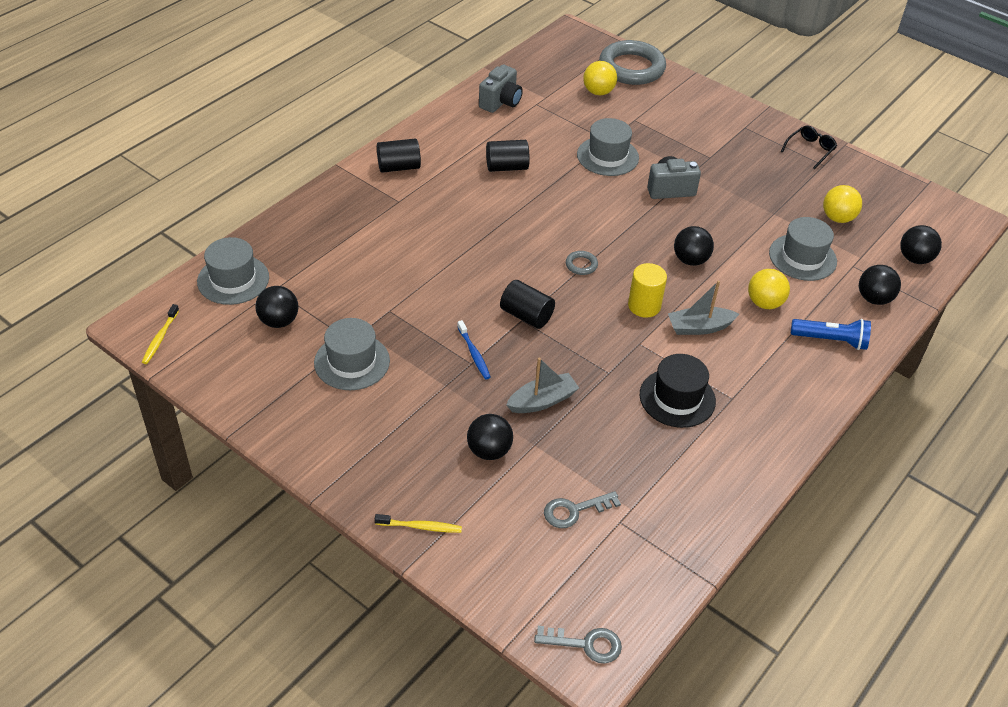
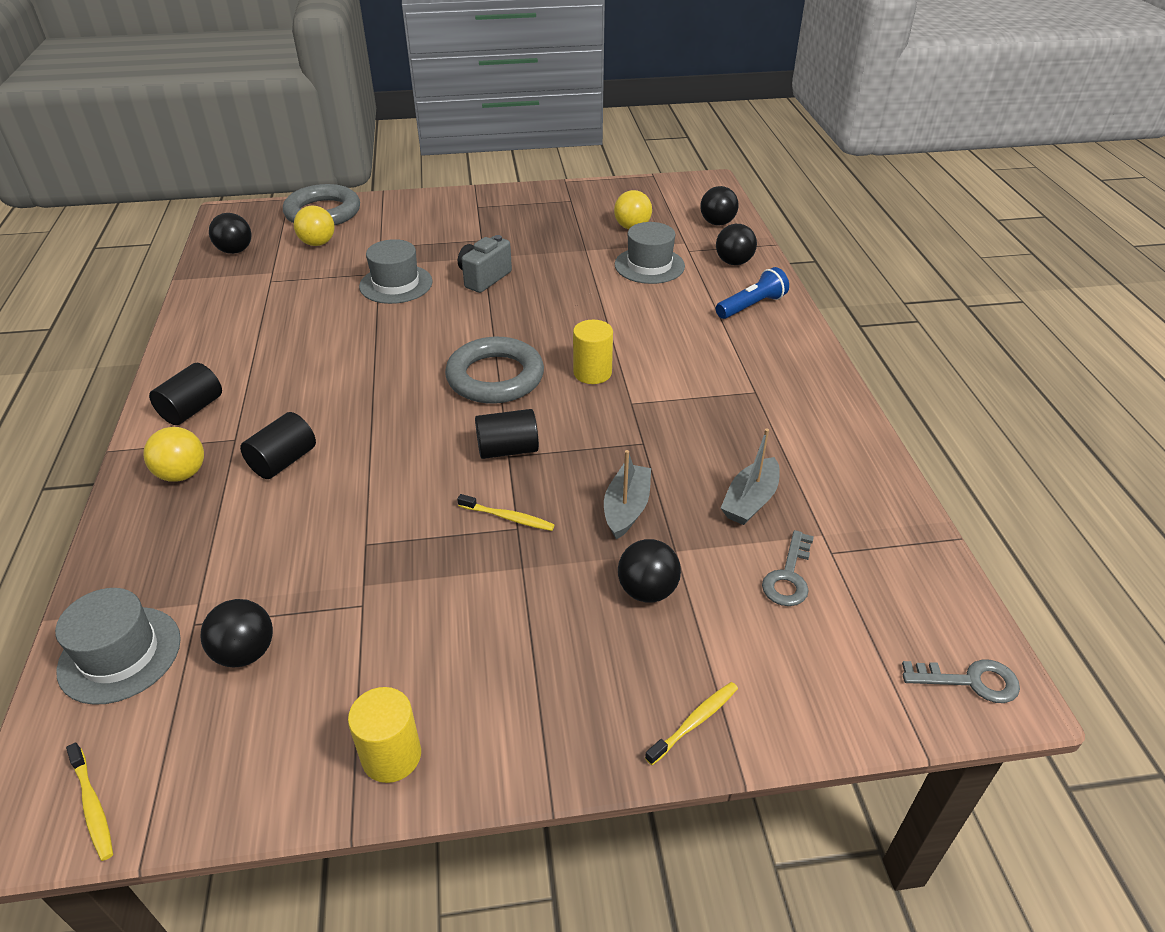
camera: 45 degrees left, 5 degrees down
grey hat [314,318,390,390] -> none
blue toothbrush [457,320,491,379] -> yellow toothbrush [457,494,554,531]
grey camera [479,65,523,113] -> none
black cylinder [486,140,530,172] -> black cylinder moved to [240,412,316,479]
grey key [534,626,622,663] -> grey key turned 45 degrees clockwise [902,659,1020,703]
grey ring [566,251,598,275] -> grey ring [445,337,544,404], size x2.48
black hat [640,354,716,428] -> none
grey boat [668,281,739,335] -> grey boat moved to [721,429,780,525]
black ball [674,226,714,266] -> black ball moved to [209,213,252,254]
yellow ball [748,269,790,309] -> yellow ball moved to [143,427,204,482]
black glasses [781,125,837,169] -> none
none -> yellow cylinder [348,687,421,783]

